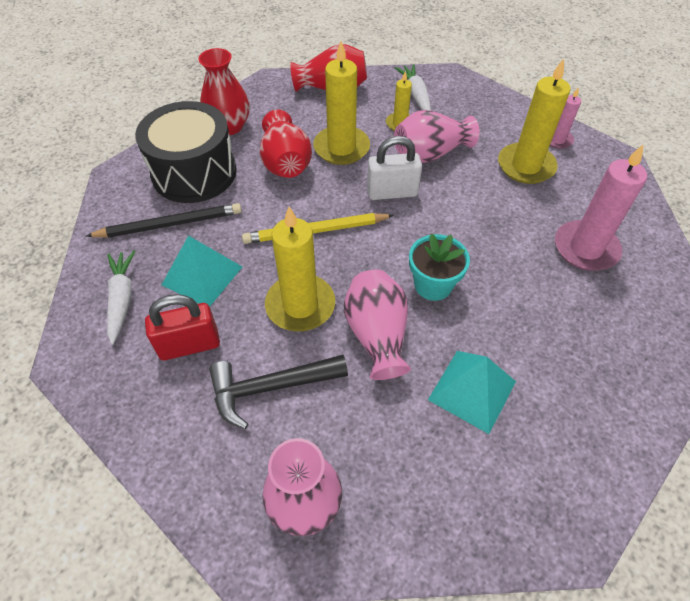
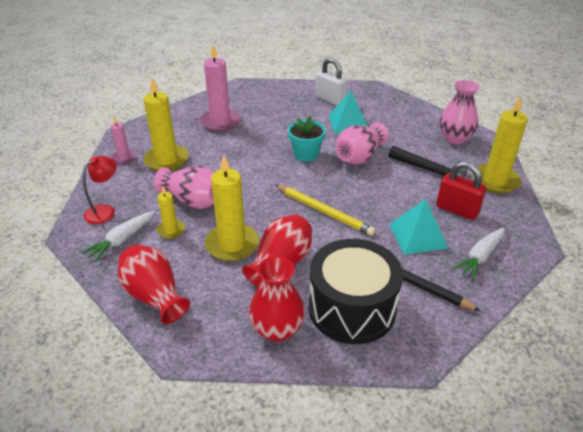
camera: 130 degrees left, 15 degrees down
yellow candle [265,207,335,331] -> yellow candle moved to [472,96,528,194]
white padlock [367,136,422,200] -> white padlock moved to [315,58,347,106]
none -> red lamp [83,156,117,224]

